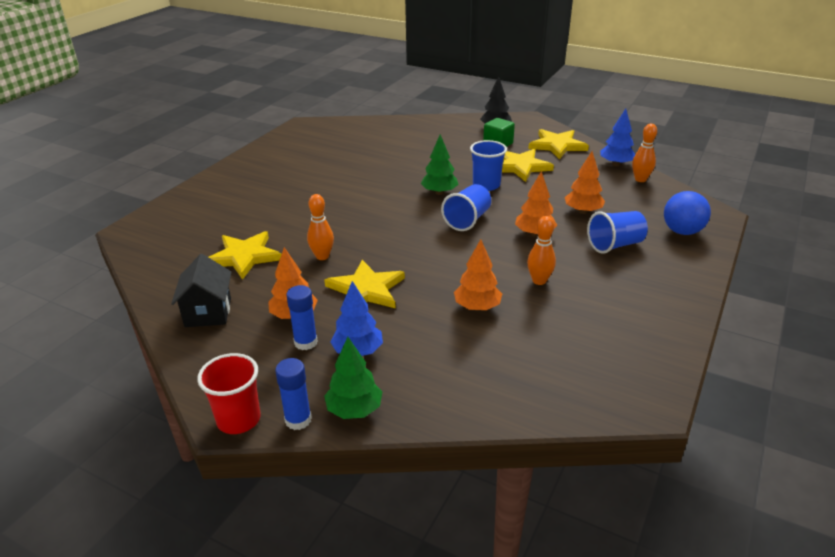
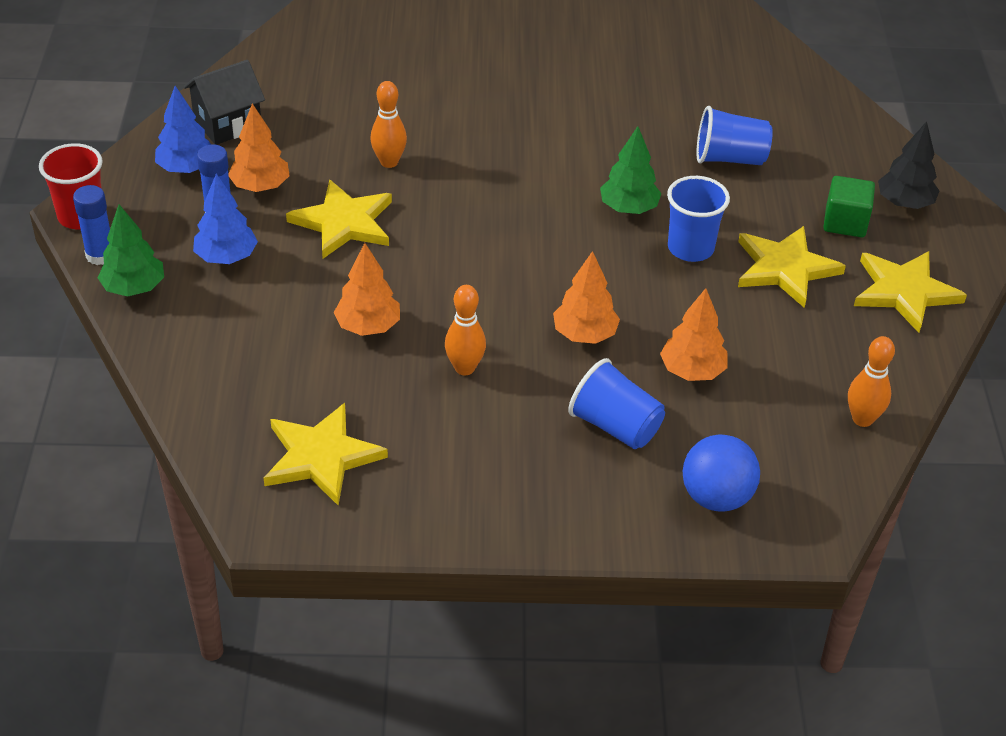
camera: 60 degrees right, 10 degrees up
yellow star [209,231,282,280] -> yellow star moved to [264,403,388,506]
blue cup [441,184,491,231] -> blue cup moved to [696,106,773,165]
blue tree [600,108,635,166] -> blue tree moved to [155,86,211,173]

